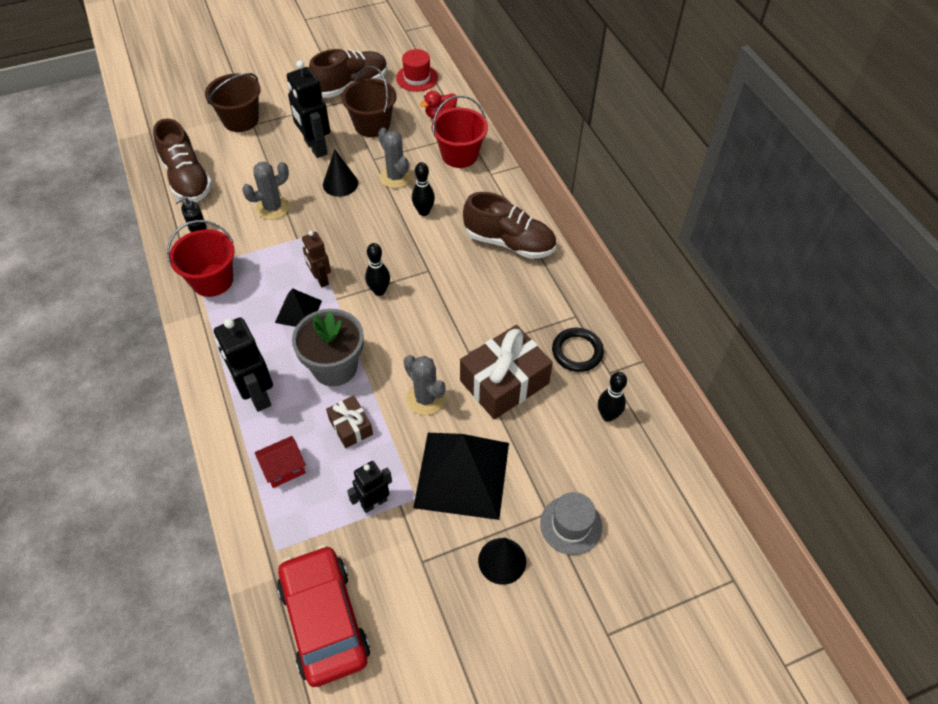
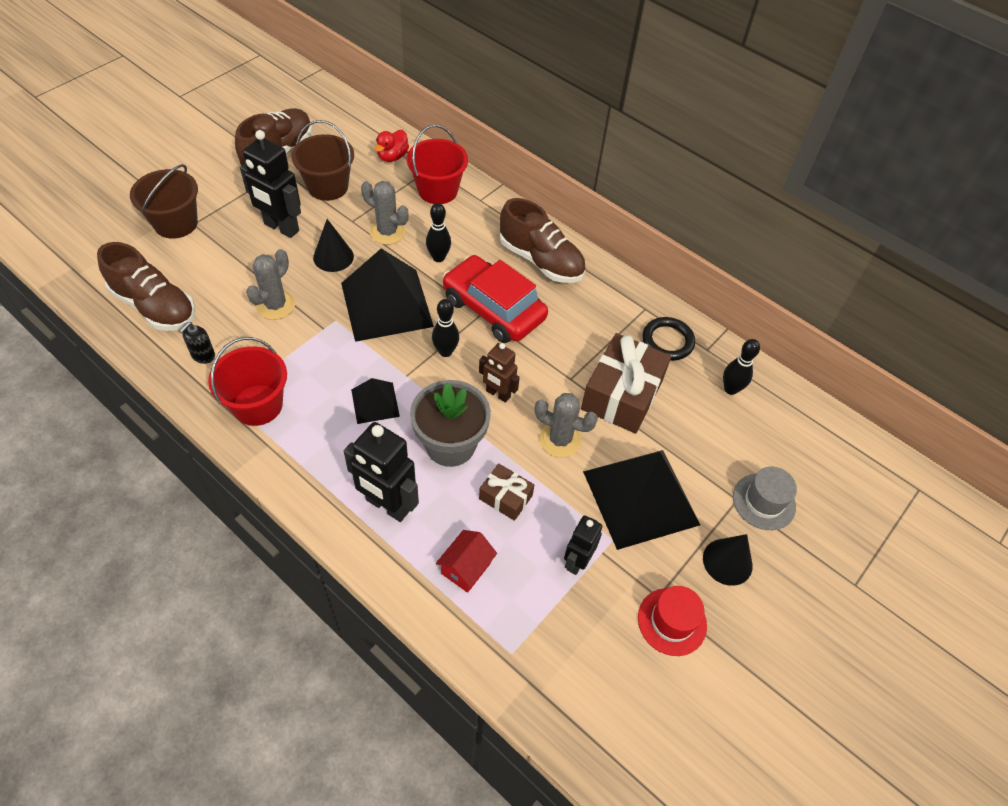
camera: 30 degrees left, 0 degrees up
red car [277,545,370,687] -> red car moved to [443,255,548,343]
brown robot [302,231,331,287] -> brown robot moved to [479,343,520,403]
red hat [396,49,438,92] -> red hat moved to [638,586,707,656]
brown shoe [463,192,556,259] -> brown shoe turned 45 degrees clockwise [500,198,586,283]
none -> black pyramid [341,248,434,342]

